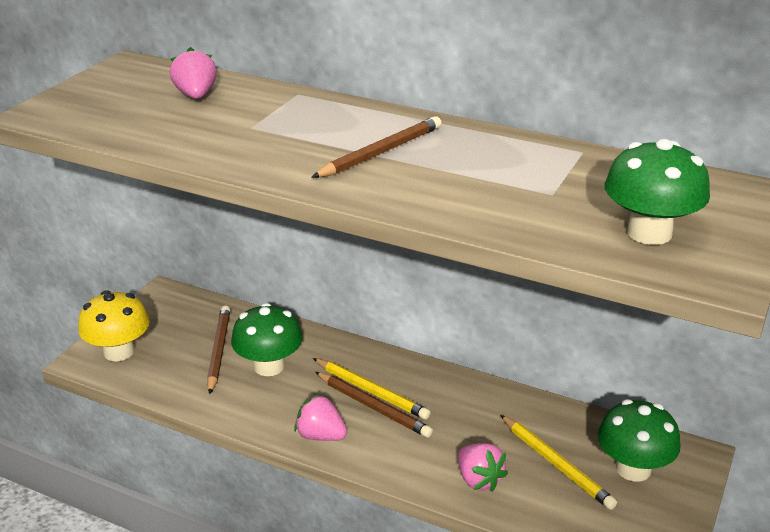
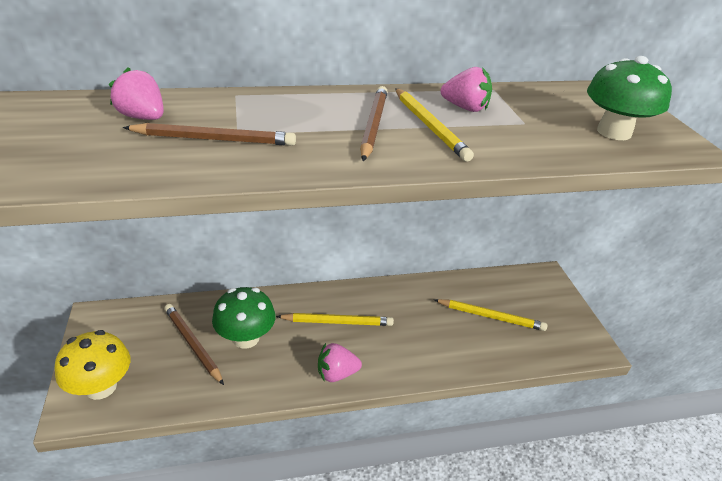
camera: 40 degrees left, 5 degrees up
brown pencil [315,372,433,438] -> brown pencil moved to [123,123,296,146]
pink strawberry [458,443,508,492] -> pink strawberry moved to [441,67,492,112]
green mushroom [598,399,681,481] -> none
none -> yellow pencil [395,88,474,162]

